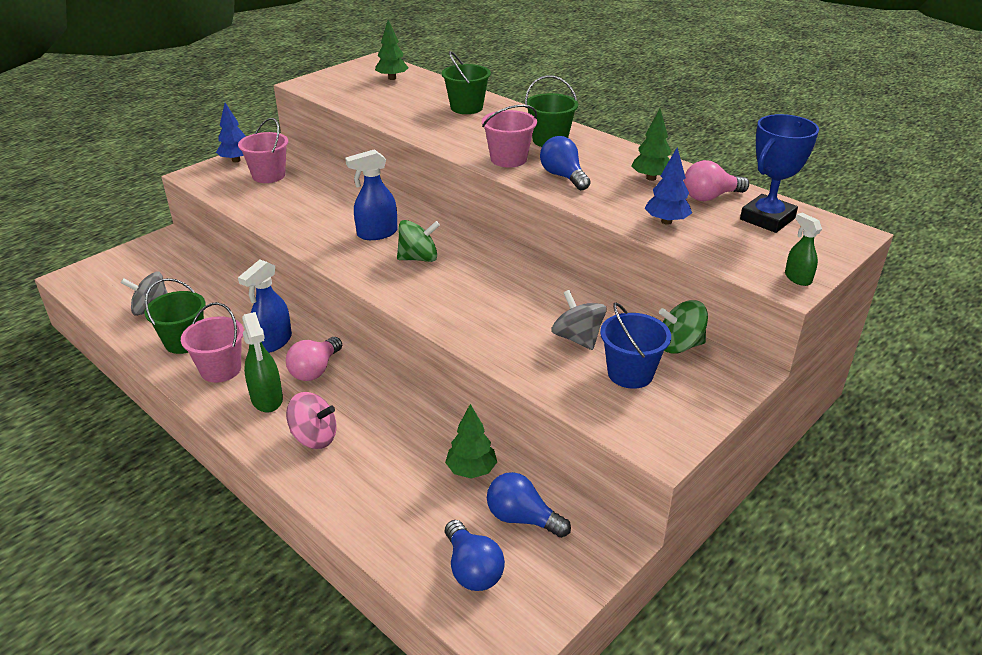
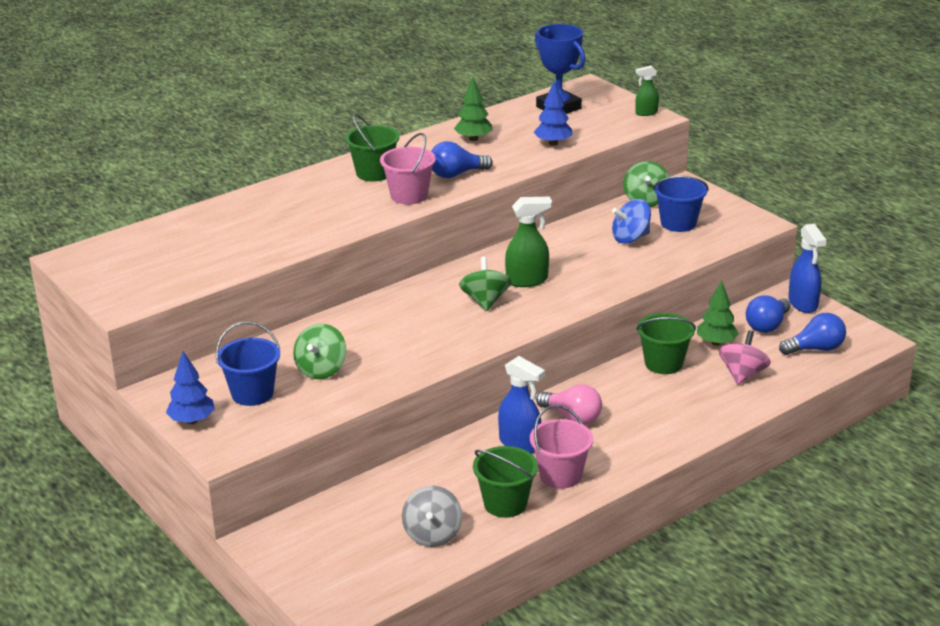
camera: 80 degrees left, 5 degrees down
pink bucket [238,118,288,183] -> blue bucket [216,321,280,406]
green spray bottle [242,312,283,413] -> green spray bottle moved to [505,197,552,287]
pink spinning top [286,392,337,449] -> pink spinning top moved to [719,331,771,385]
blue spray bottle [345,149,398,240] -> blue spray bottle moved to [788,223,826,313]
green tree [375,20,409,80] -> none
green bucket [442,51,491,114] -> green bucket moved to [636,313,696,374]
grey spinning top [551,290,607,350] -> blue spinning top [612,199,651,244]
pink light bulb [684,160,749,201] -> none
none -> green spinning top [293,324,347,379]

